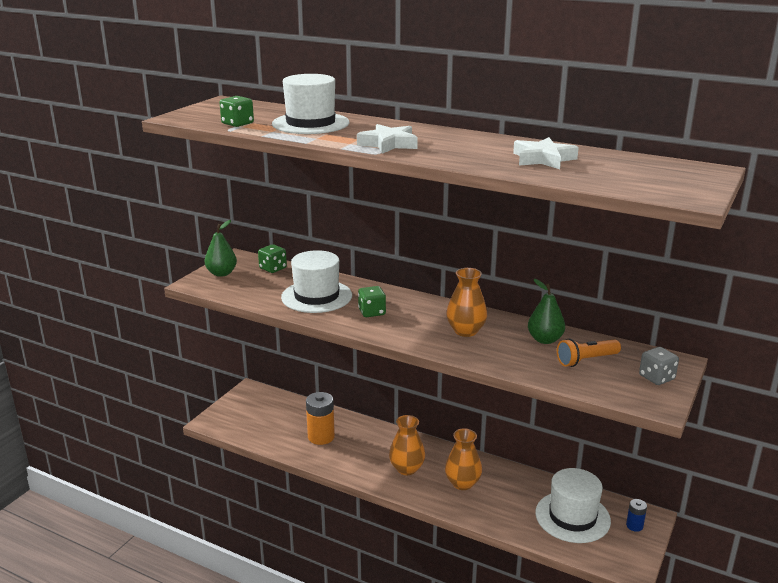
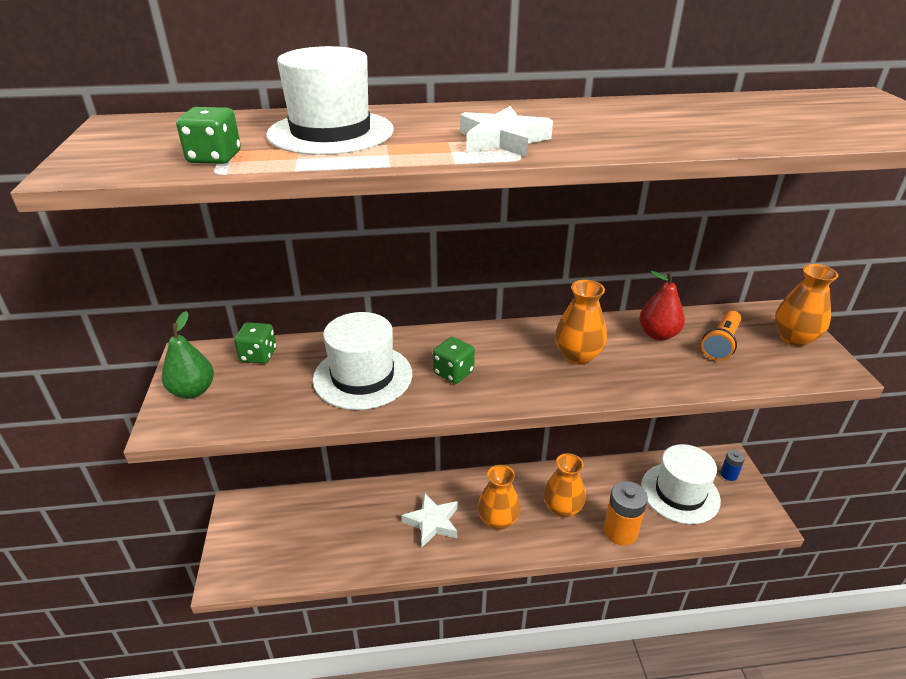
camera: 35 degrees left, 10 degrees up
orange battery [306,392,335,445] -> orange battery moved to [604,481,648,546]
white star [513,137,579,169] -> white star moved to [402,493,458,547]
green pear [528,279,565,344] -> red pear [639,271,685,341]
grey dice [639,347,679,385] -> orange vase [775,264,838,346]

